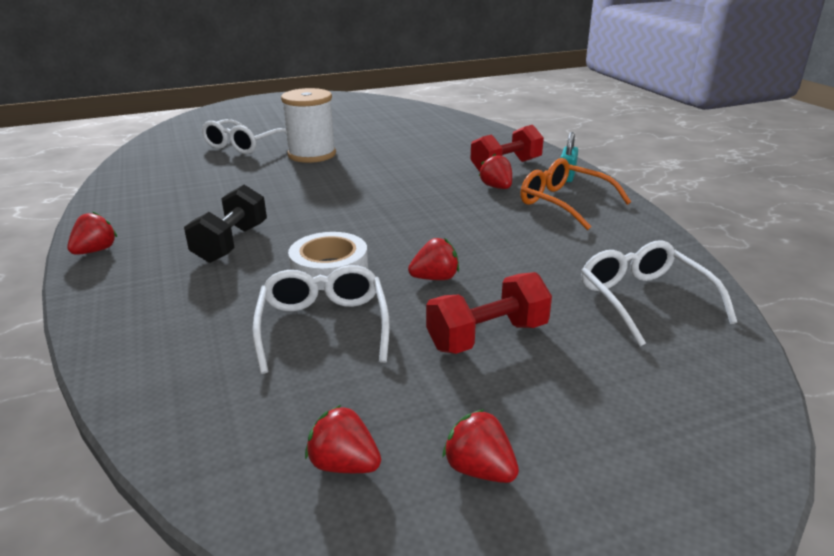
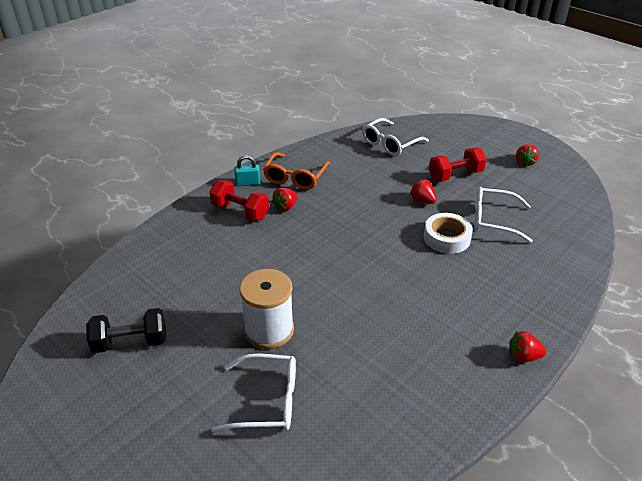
camera: 115 degrees left, 10 degrees up
black dumbbell [184,185,267,263] -> black dumbbell moved to [86,308,166,353]
white glasses [252,265,390,374] -> white glasses turned 45 degrees clockwise [474,187,533,243]
red strawberry [305,405,381,473] -> none
red dumbbell [426,272,552,354] -> red dumbbell turned 60 degrees counterclockwise [429,148,487,182]

